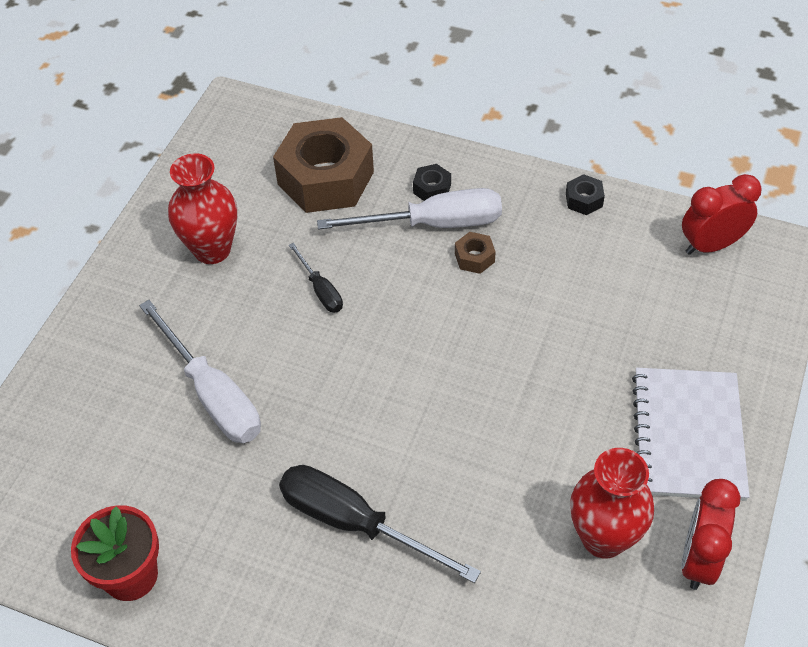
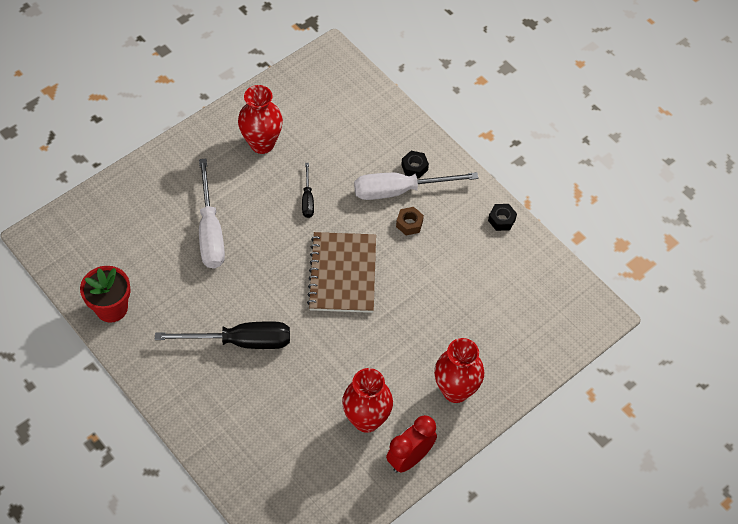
camera: 25 degrees right, 5 degrees up
brown nut [273,117,374,213] -> none
black screwdriver [279,465,481,583] -> black screwdriver turned 120 degrees clockwise [155,321,290,349]
white screwdriver [317,188,502,230] -> white screwdriver turned 150 degrees clockwise [354,172,479,200]
white notebook [632,368,750,501] -> red vase [434,338,484,403]
red clock [682,174,762,255] -> none
none -> brown notebook [307,232,376,313]

